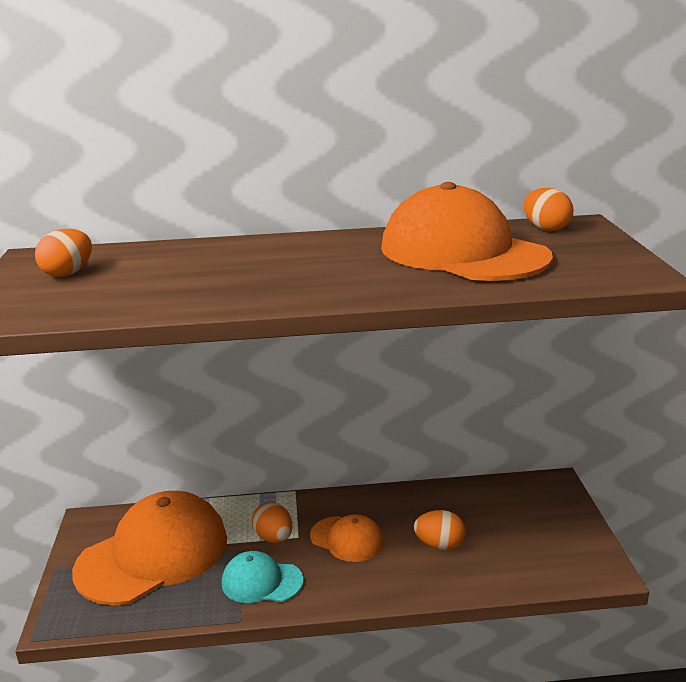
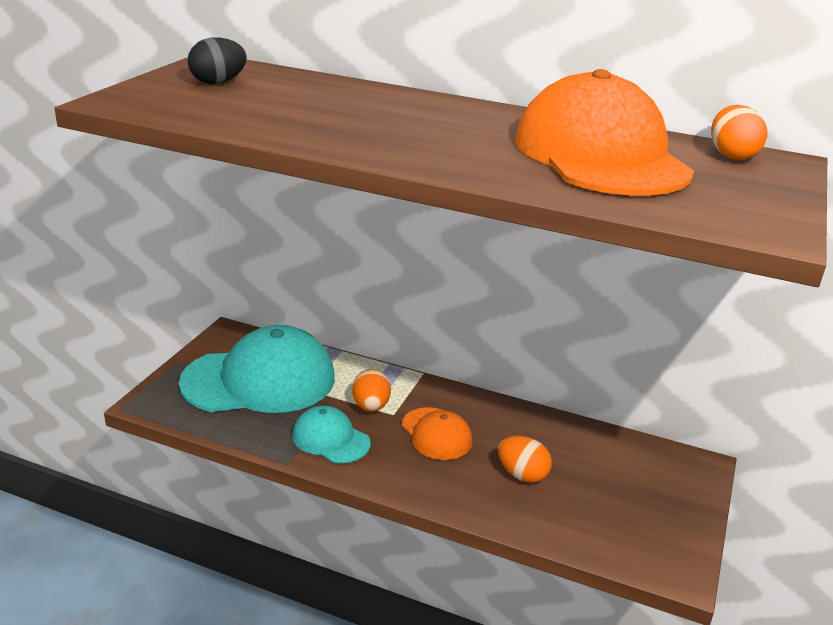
camera: 25 degrees right, 5 degrees up
orange egg [35,229,92,277] -> black egg [188,37,247,84]
orange cap [72,491,227,605] -> turquoise cap [179,325,335,413]

